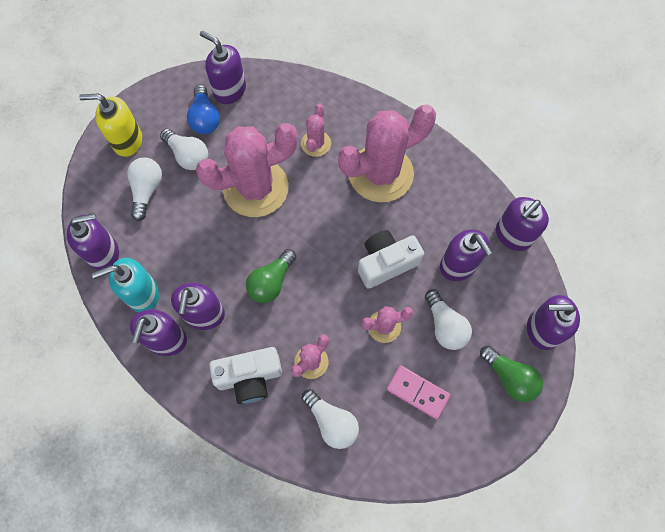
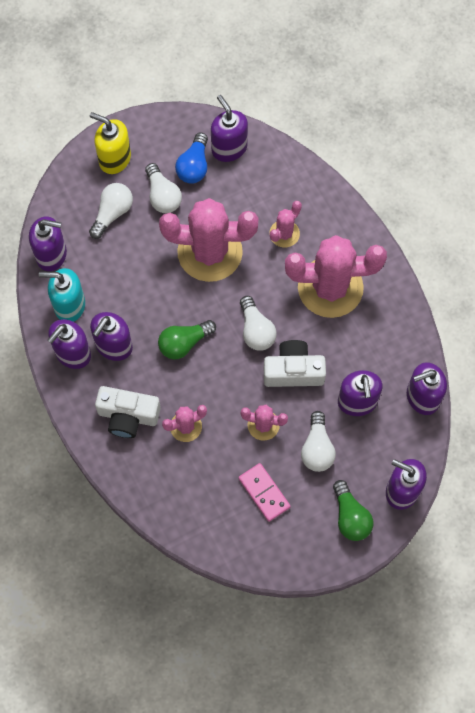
camera: 25 degrees right, 0 degrees up
white light bulb [301,389,359,449] -> white light bulb moved to [240,296,277,351]

